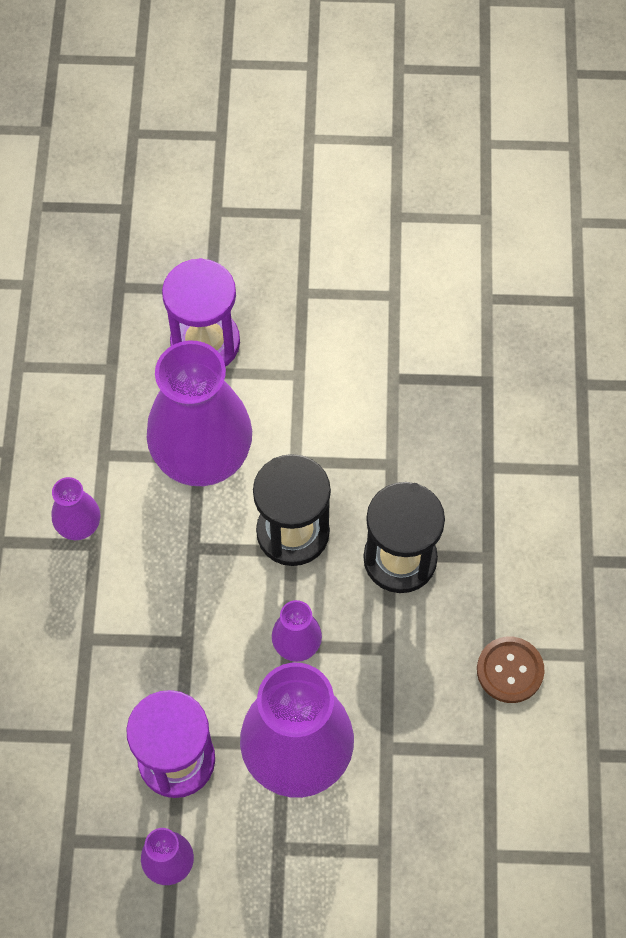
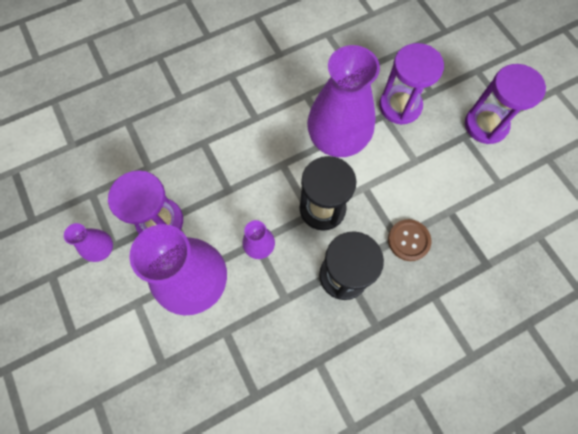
camera: 60 degrees right, 5 degrees up
purple vase [51,477,100,540] -> none
brown button [477,636,544,703] -> brown button moved to [388,219,432,261]
none -> purple hourglass [465,64,546,144]

